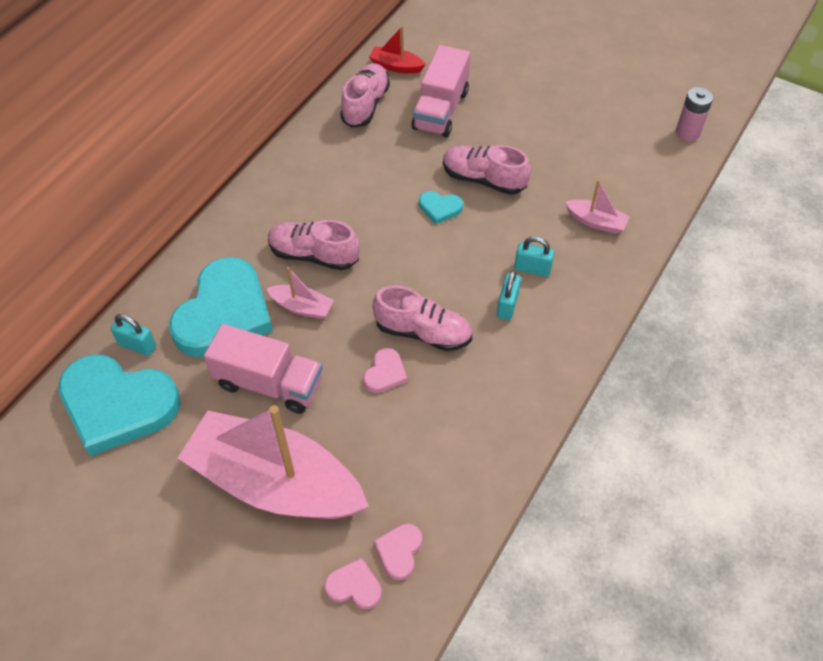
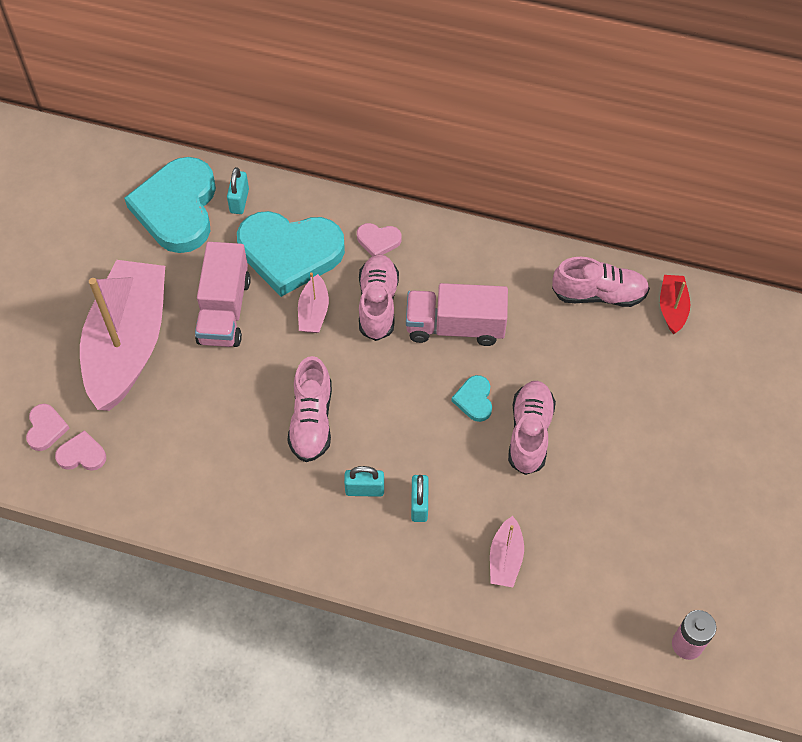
camera: 75 degrees right, 5 degrees up
pink heart [363,348,407,393] -> pink heart moved to [357,223,402,256]
pink truck [412,45,470,137] -> pink truck moved to [406,283,508,346]

